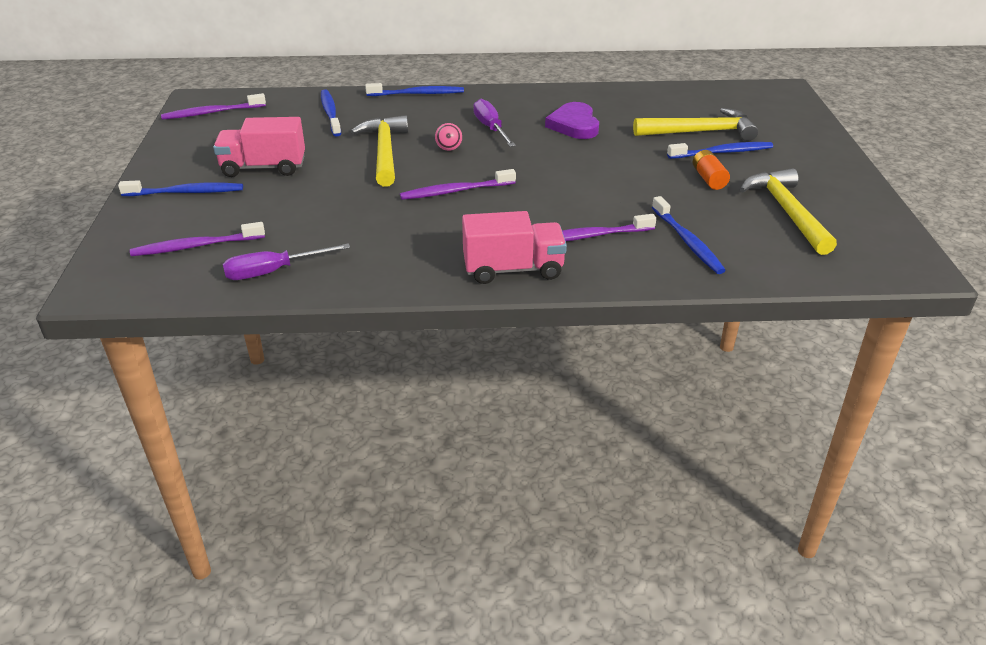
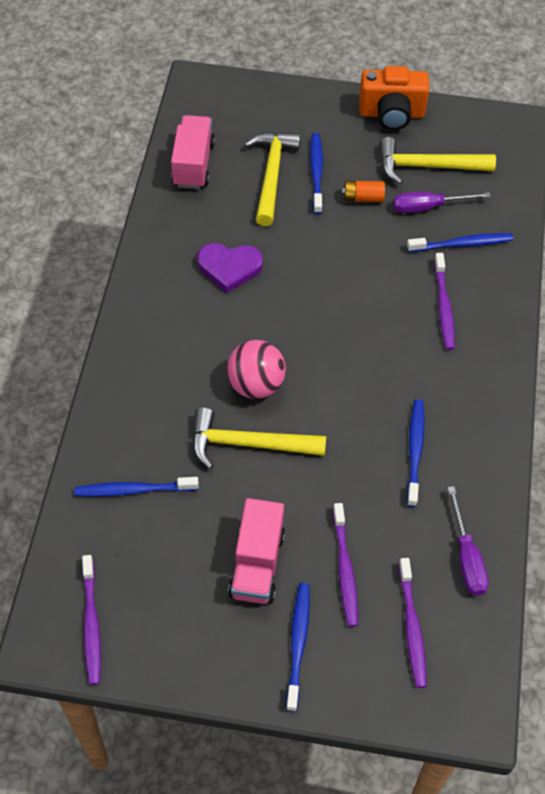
camera: 80 degrees left, 20 degrees up
blue toothbrush [365,83,464,96] -> blue toothbrush moved to [407,399,424,507]
purple toothbrush [400,169,516,200] -> purple toothbrush moved to [333,503,358,627]
pink ball [435,123,462,151] -> pink ball [227,340,286,399], size x1.99
pink truck [462,211,567,284] -> pink truck moved to [171,115,215,189]
purple screwdriver [473,99,516,147] -> purple screwdriver moved to [393,192,491,213]
none -> orange camera [359,66,429,130]

